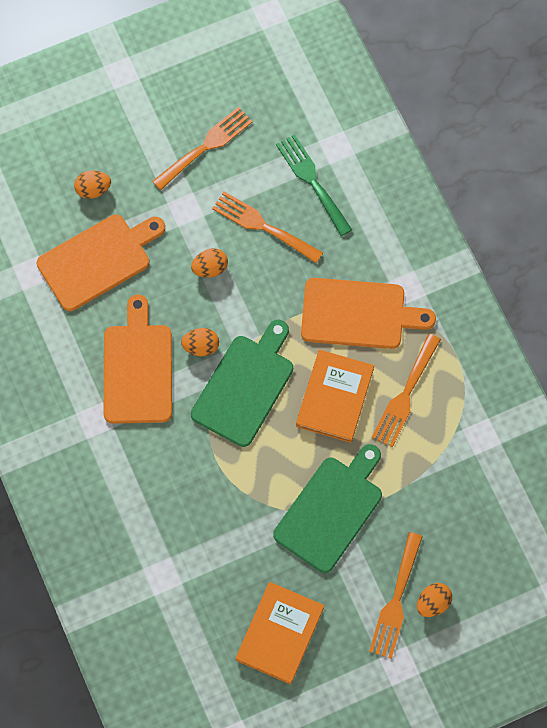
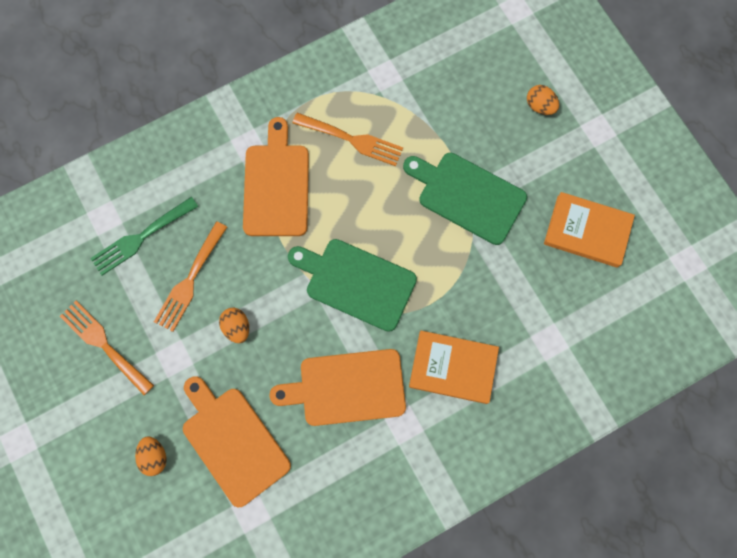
camera: 95 degrees left, 5 degrees up
orange egg [181,328,219,356] -> none
orange book [296,350,374,443] -> orange book moved to [409,331,499,404]
orange fork [369,532,423,659] -> none

